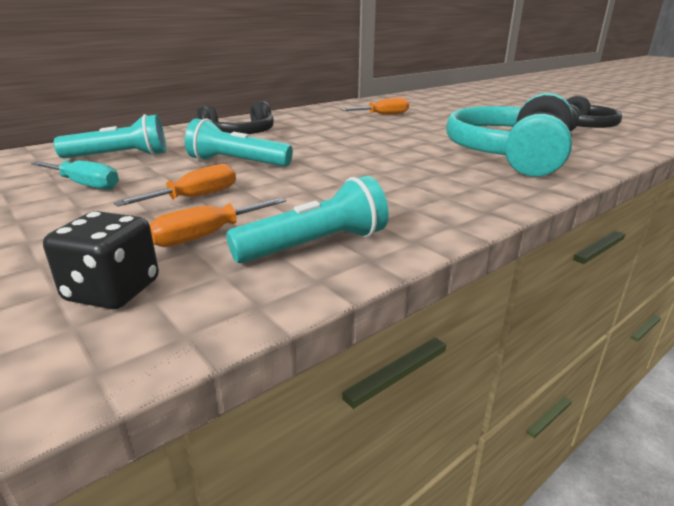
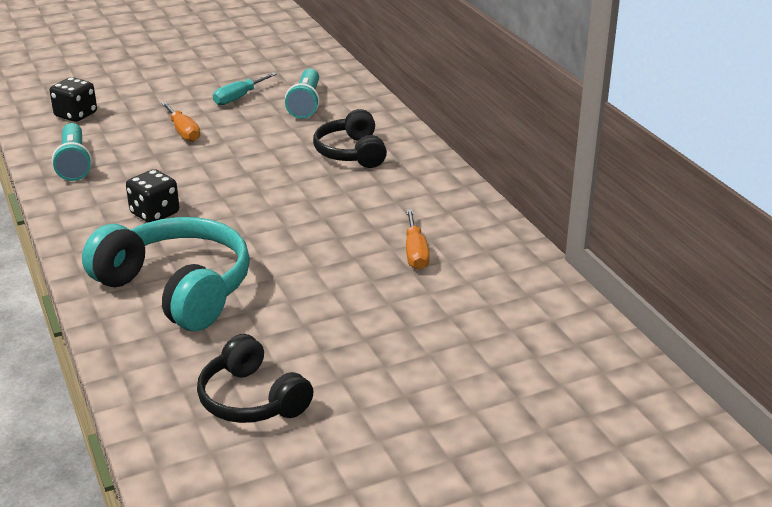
camera: 105 degrees right, 5 degrees up
orange screwdriver [150,198,286,247] -> none
turquoise flashlight [185,118,293,167] -> none
none -> black dice [126,169,179,223]

